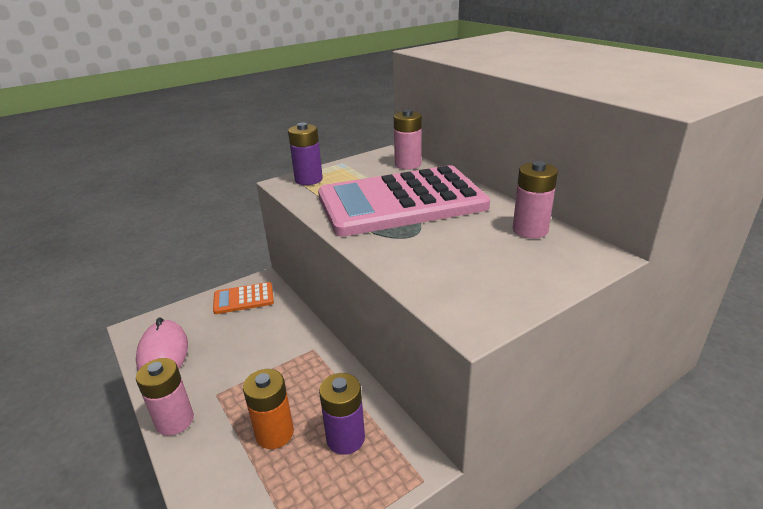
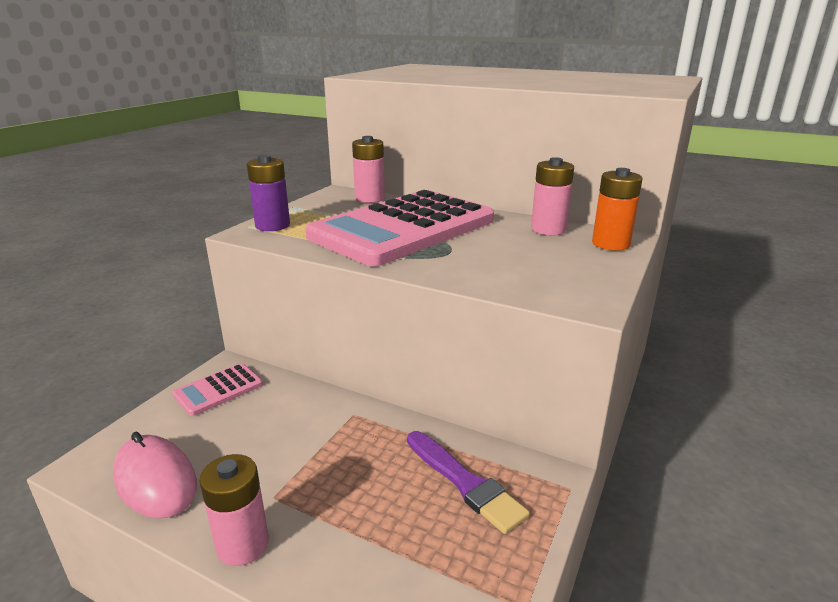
camera: 30 degrees left, 5 degrees down
orange calculator [213,282,274,314] -> pink calculator [172,363,263,416]
orange battery [243,369,294,449] -> orange battery moved to [592,168,643,251]
purple battery [319,373,365,455] -> purple brush [407,431,530,534]

